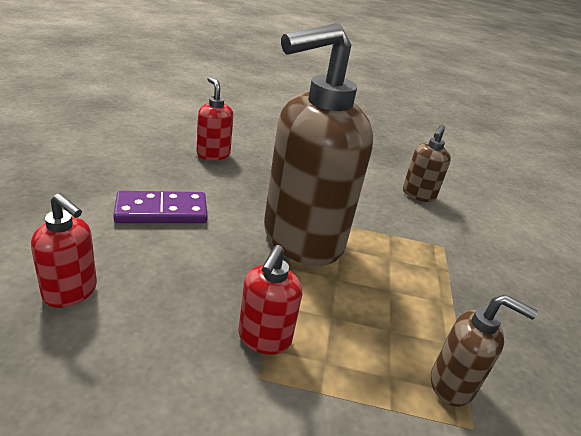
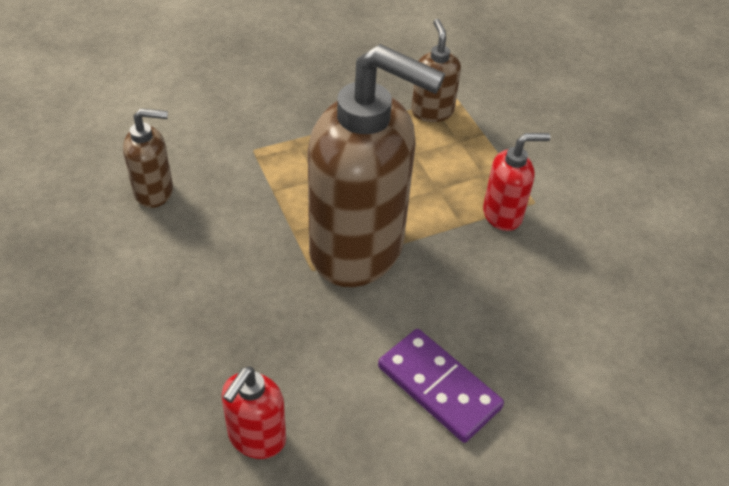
camera: 120 degrees left, 15 degrees up
red soap dispenser [31,193,97,308] -> none

